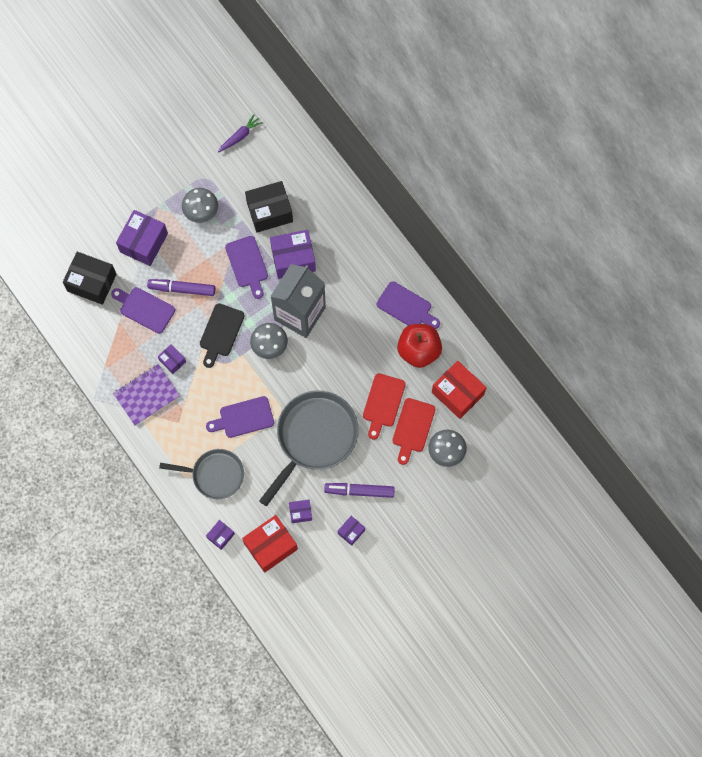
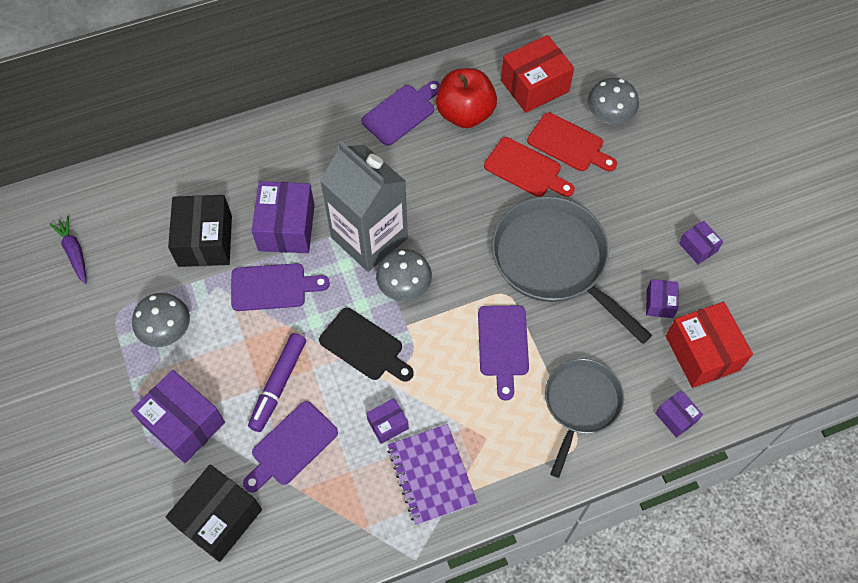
camera: 75 degrees left, 10 degrees down
purple marker [324,483,395,498] -> none

